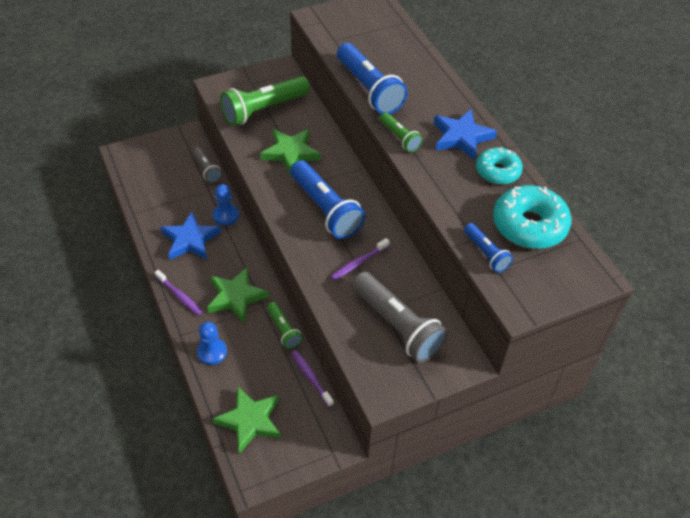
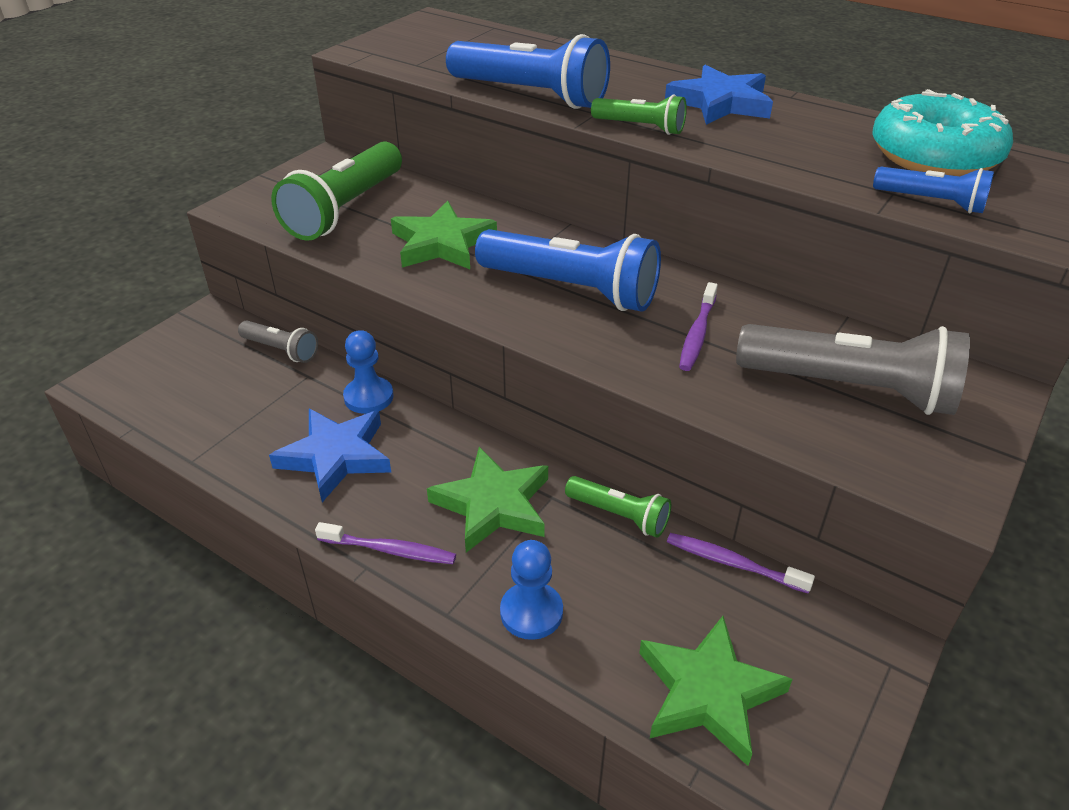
camera: 30 degrees left, 10 degrees down
turquoise donut [476,147,523,184] -> none

